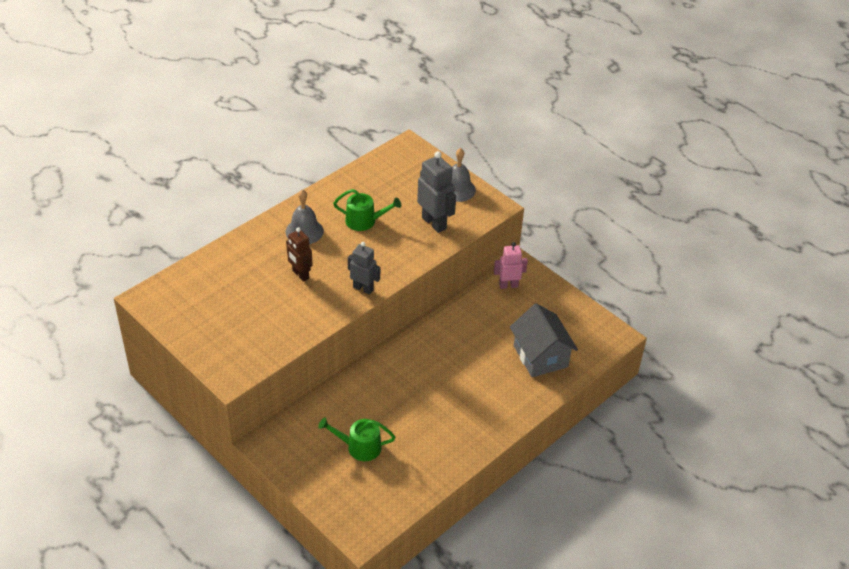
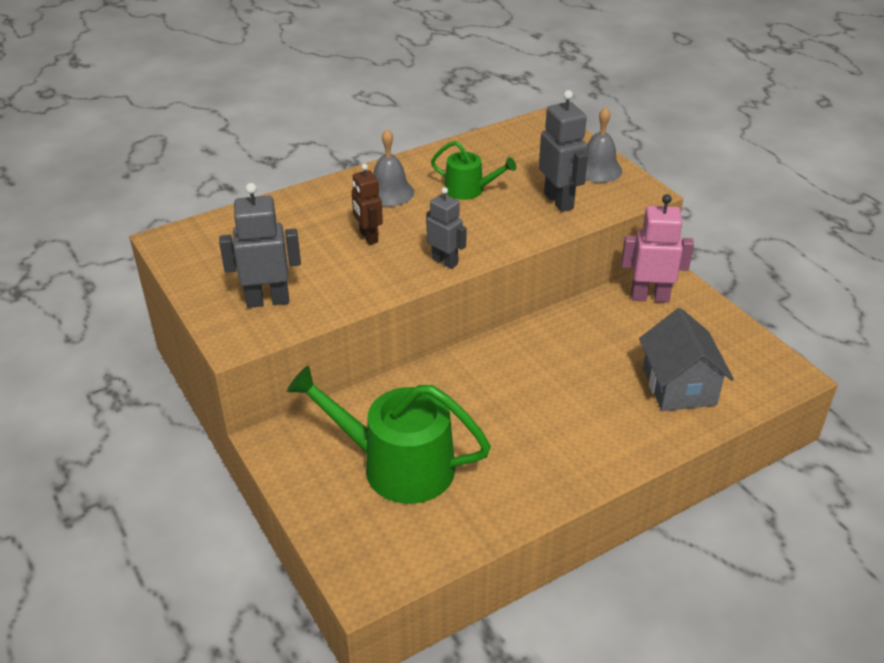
camera: 15 degrees right, 5 degrees down
green watering can [318,418,395,461] -> green watering can [287,365,491,504], size x1.89
pink robot [494,242,528,289] -> pink robot [621,194,694,303], size x1.51
none -> grey robot [219,183,301,308]

